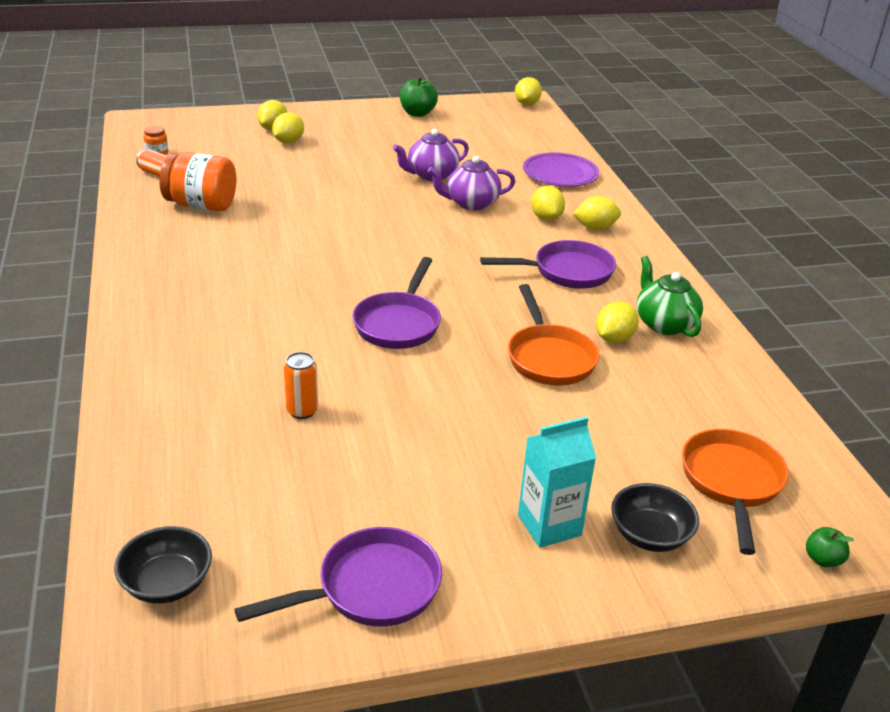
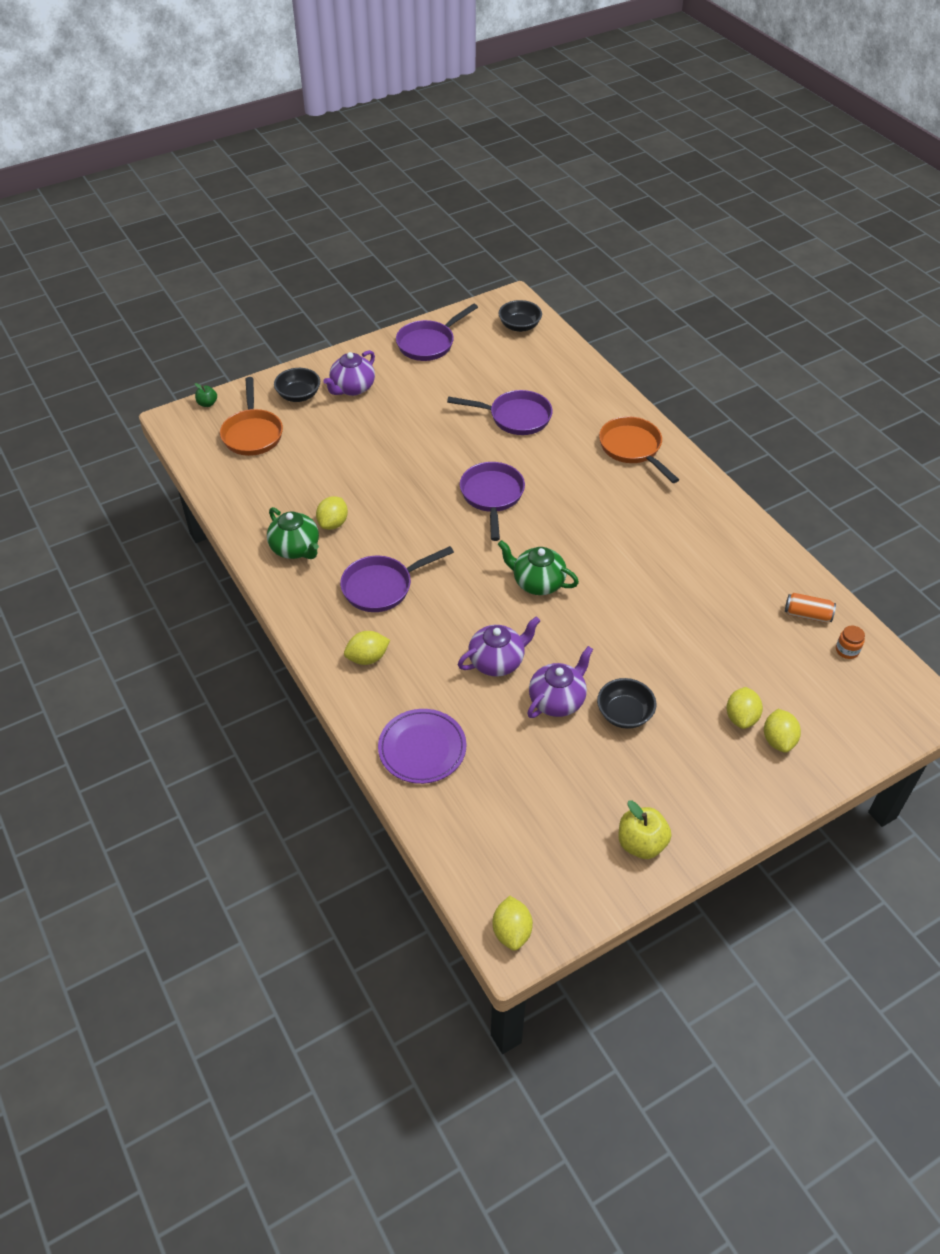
camera: 165 degrees right, 15 degrees up
orange jar [159,152,236,211] -> none
orange can [284,352,318,419] -> purple pan [447,390,553,435]
green apple [400,76,438,117] -> yellow apple [618,800,671,859]
orange pan [508,284,600,386] -> orange pan moved to [599,416,679,483]
turquoise carton [518,417,596,548] -> purple teapot [323,350,375,396]
yellow lemon [531,186,565,221] -> none
none -> green teapot [498,540,579,595]
none -> black bowl [597,678,657,729]

